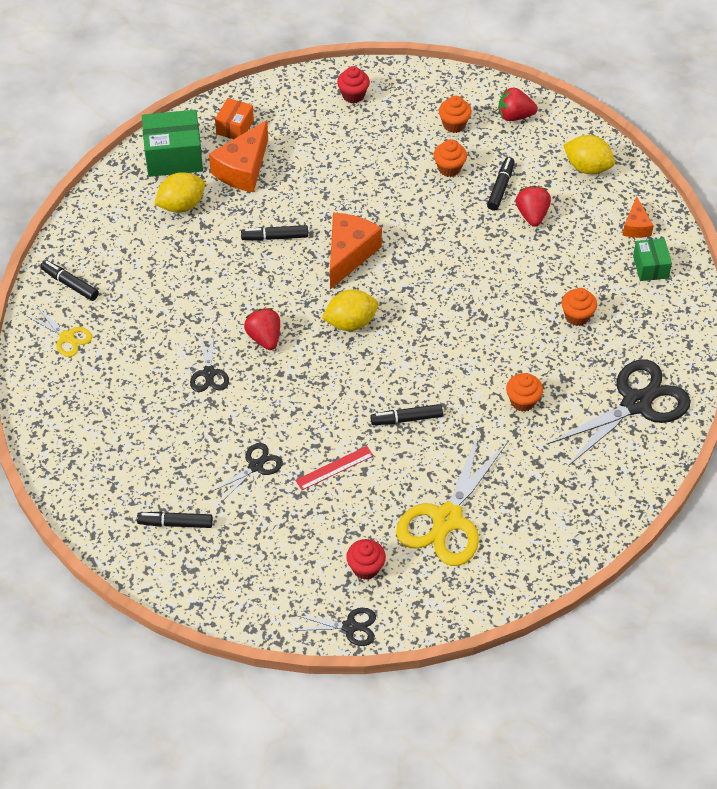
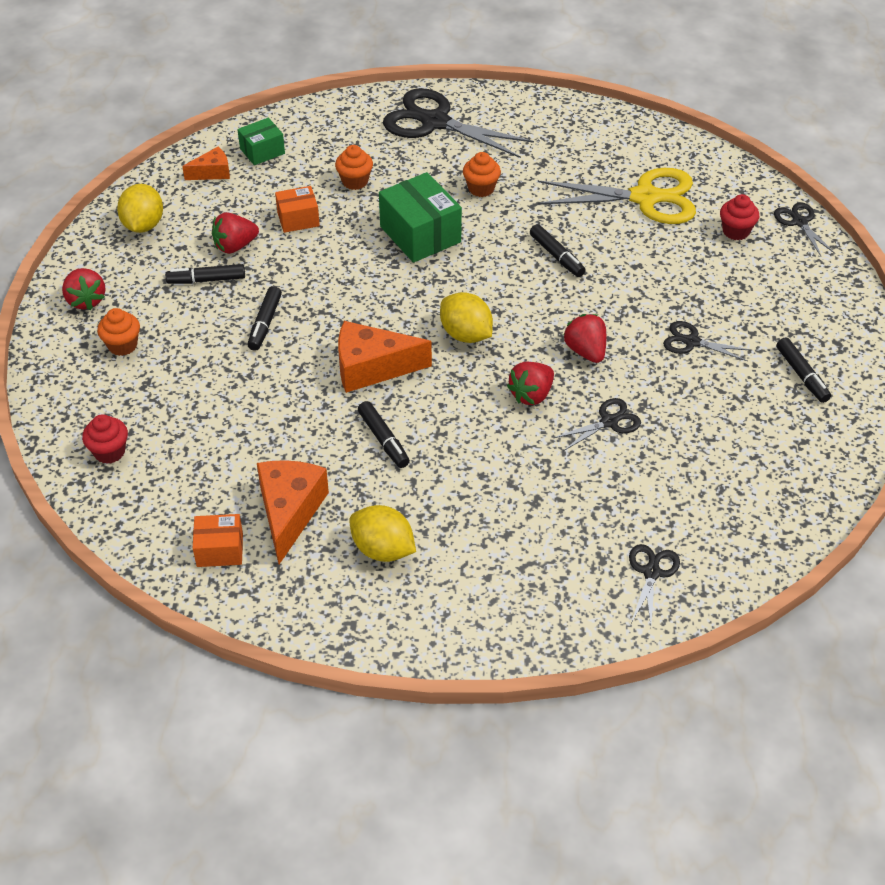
camera: 115 degrees left, 5 degrees down
yellow scissors [27,307,92,357] -> black scissors [629,544,680,626]
black marker [41,260,99,301] -> black marker moved to [247,286,282,351]
green box [142,110,203,177] -> green box moved to [379,172,462,263]
orange cheese [209,120,268,192] -> orange cheese turned 90 degrees counterclockwise [257,460,329,564]
red ruler [295,446,374,490] -> none
orange cupcake [433,139,467,177] -> none
none -> orange box [275,186,320,233]
none -> red strawberry [564,314,606,363]

